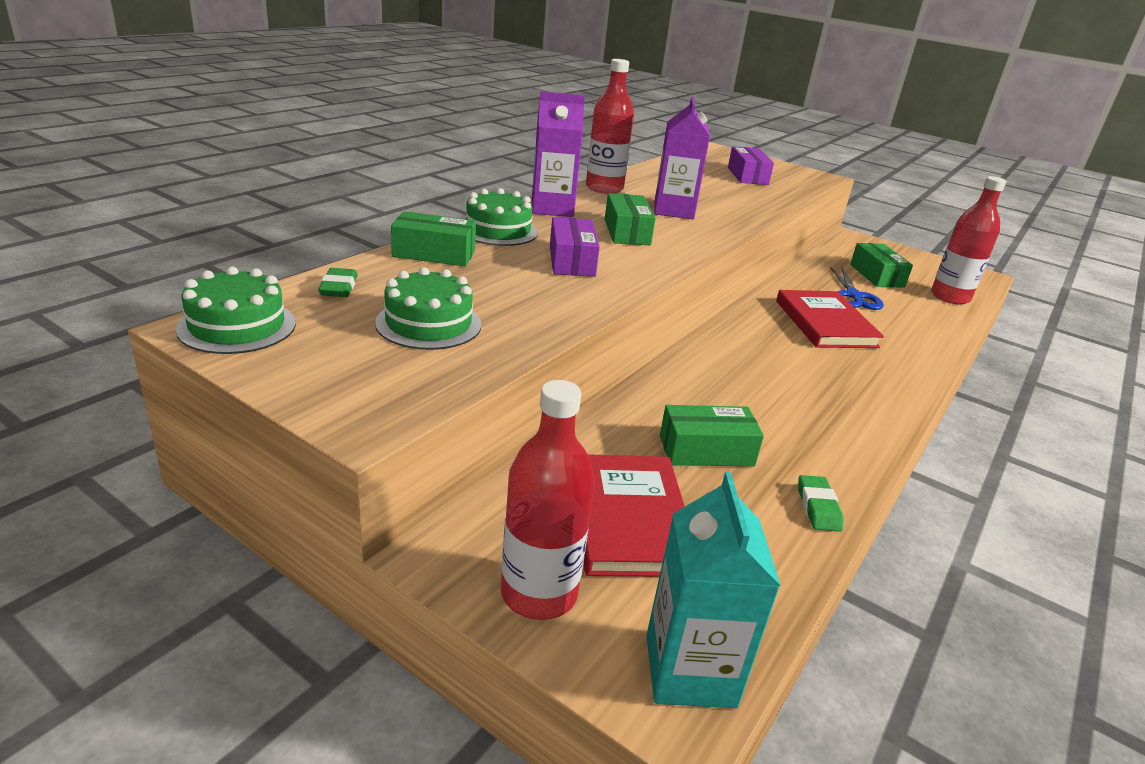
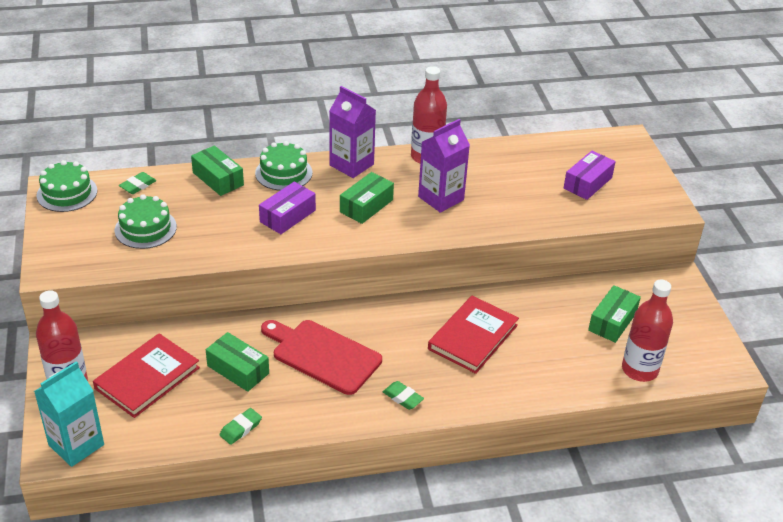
camera: 45 degrees right, 10 degrees up
blue scissors [830,267,884,310] -> none
none -> red cutting board [261,320,382,395]
none -> green eraser [383,381,424,410]

